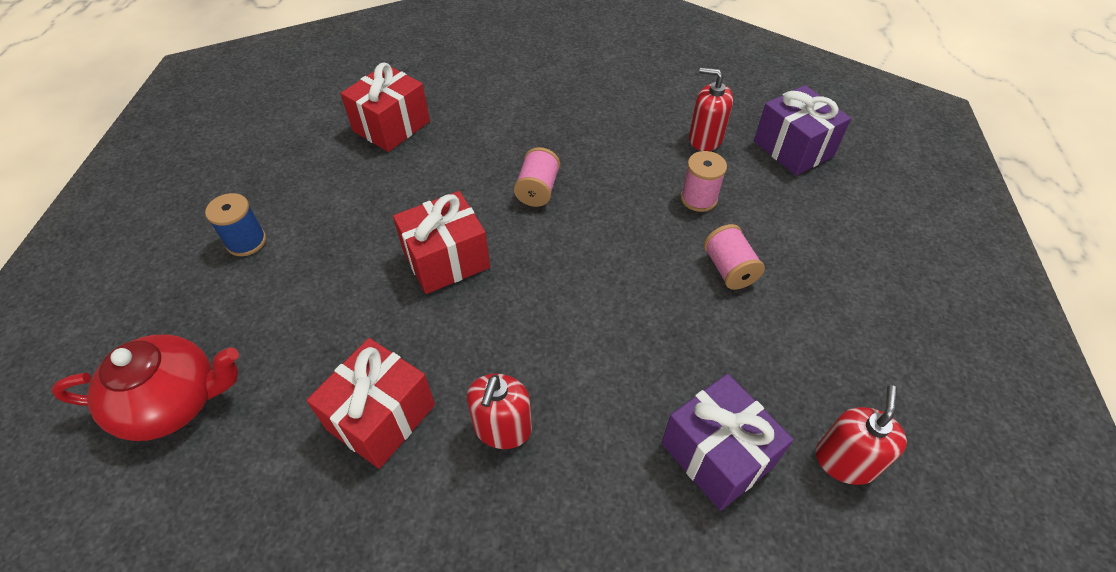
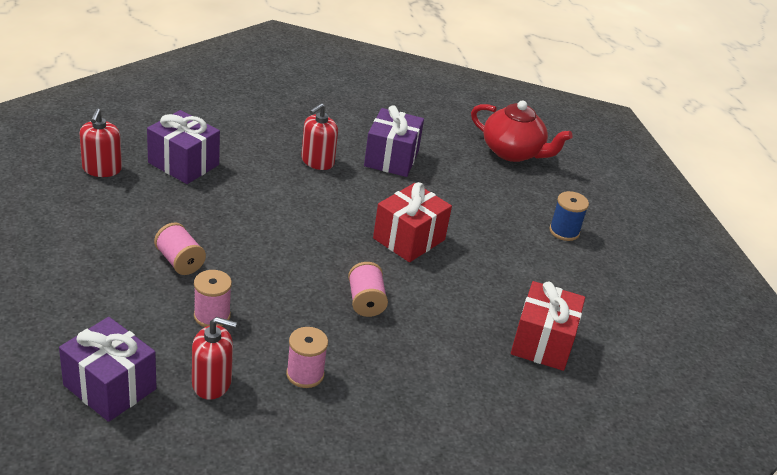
camera: 155 degrees right, 15 degrees down
red teapot [51,334,239,441] -> red teapot turned 120 degrees counterclockwise [471,101,573,162]
red gift [306,338,435,469] -> purple gift [364,105,424,177]
red soap dispenser [467,374,532,449] -> red soap dispenser turned 135 degrees counterclockwise [301,103,338,170]
none -> pink spool [286,327,328,388]

